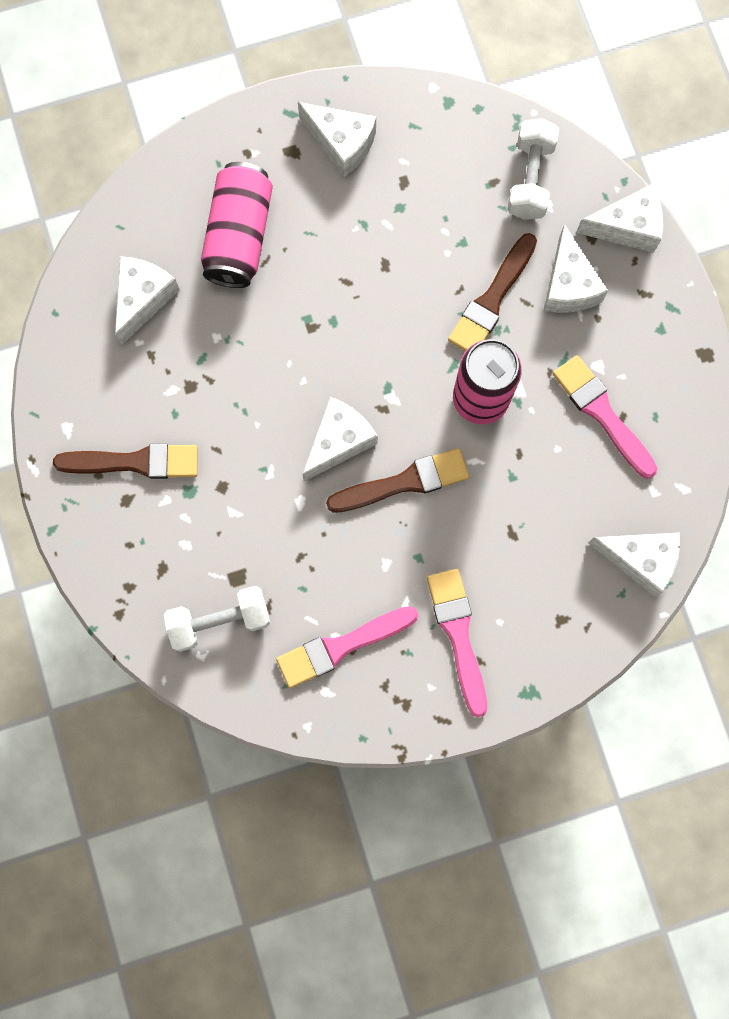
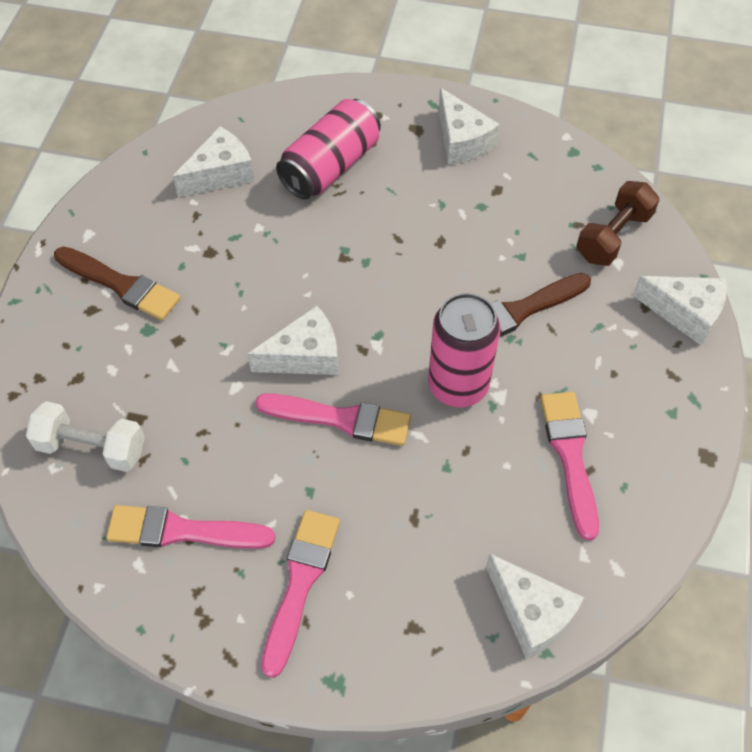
camera: 30 degrees right, 20 degrees down
brown brush [326,448,469,513] -> pink brush [255,393,411,446]
white dumbbell [507,118,559,220] -> brown dumbbell [576,181,660,266]
white cheese [544,224,608,313] -> none

